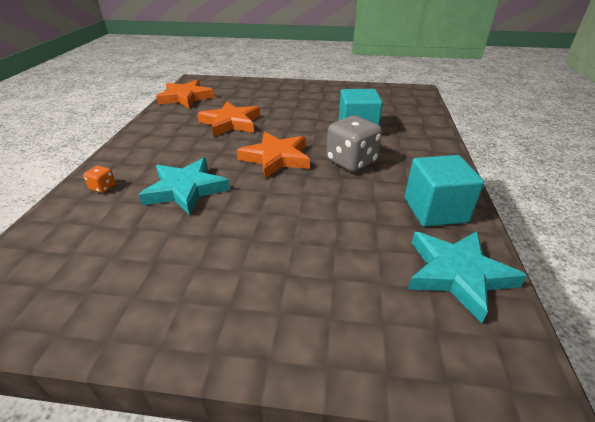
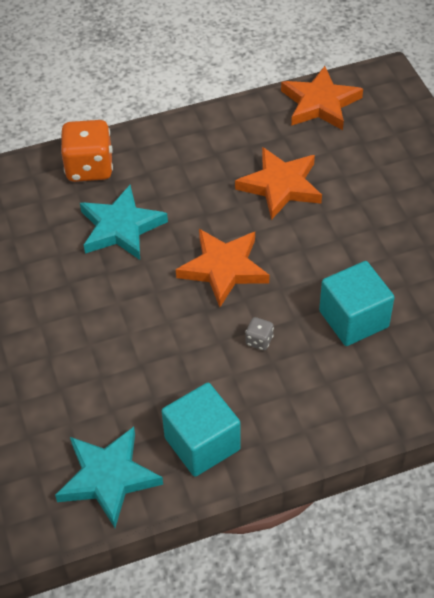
camera: 65 degrees right, 15 degrees up
orange dice [83,166,116,193] -> orange dice [61,120,113,182], size x2.24
grey dice [326,116,382,172] -> grey dice [245,317,274,350], size x0.45

